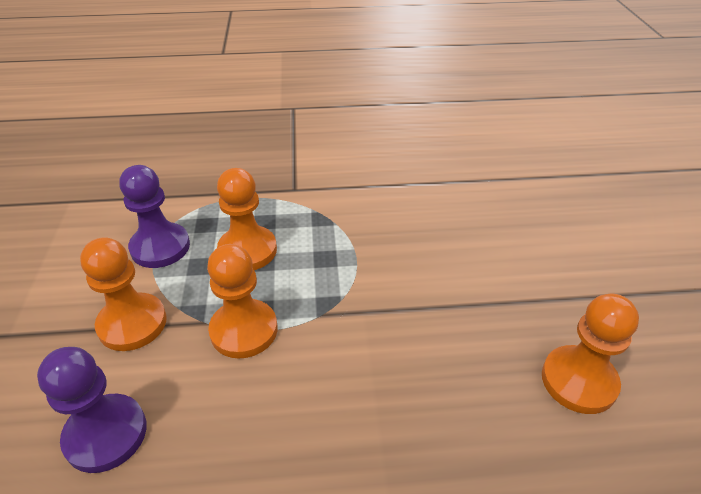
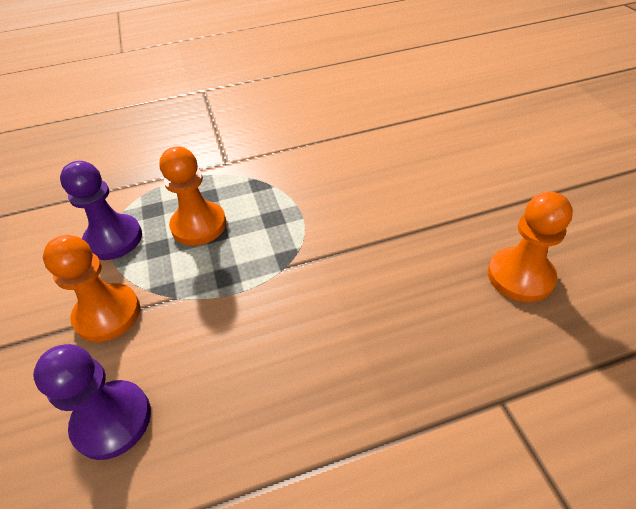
camera: 10 degrees left, 5 degrees up
orange pawn [207,244,277,358] -> none

